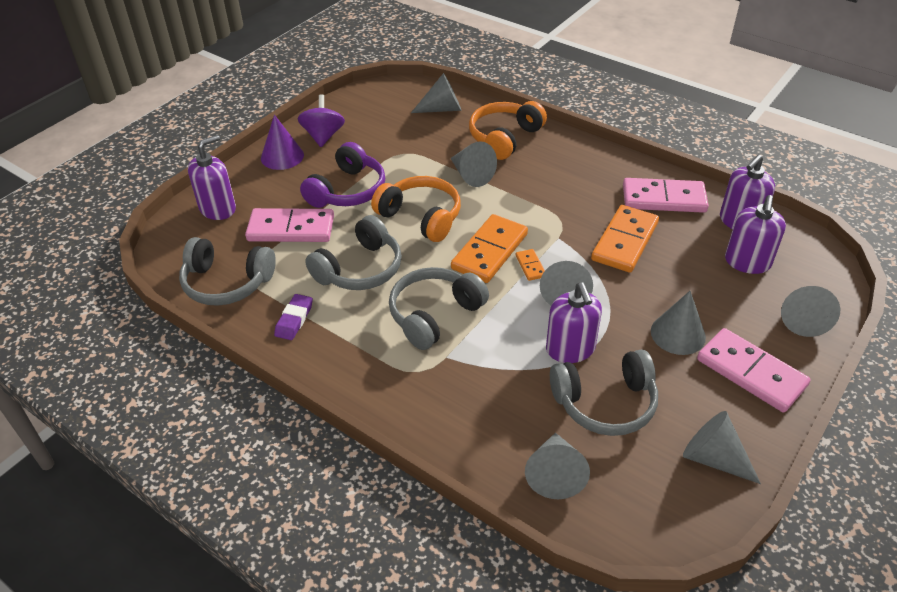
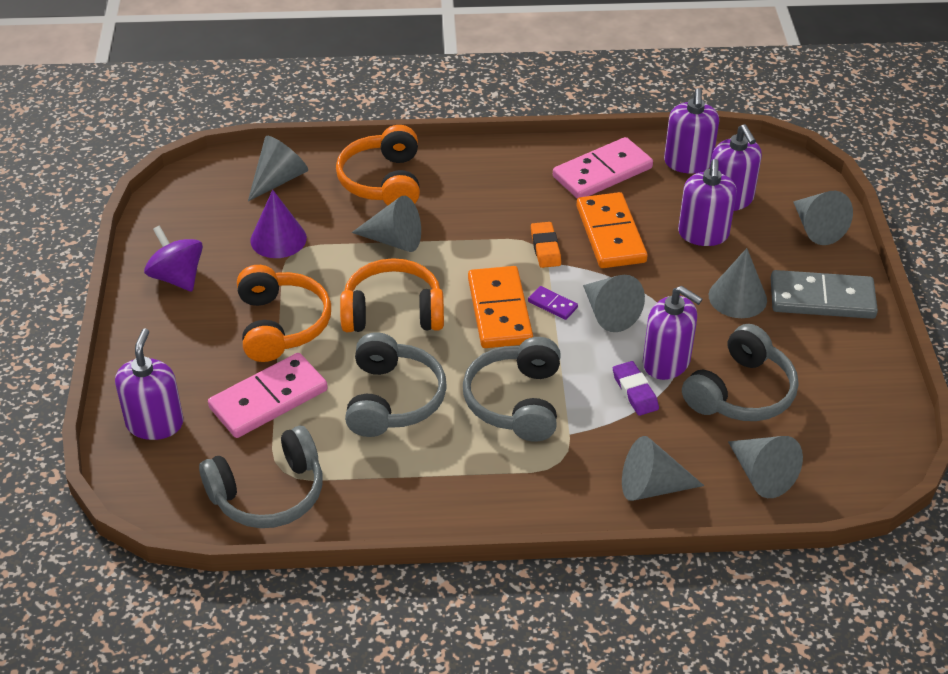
camera: 40 degrees left, 0 degrees up
purple cone [261,115,304,170] -> purple cone moved to [250,190,307,258]
purple eraser [274,294,313,340] -> purple eraser moved to [613,361,659,416]
purple headphones [300,142,385,208] -> orange headphones [237,265,331,362]
orange domino [516,249,545,281] -> purple domino [528,286,578,320]
grey cone [683,411,761,484] -> grey cone moved to [622,436,704,501]
pink domino [697,328,811,412] -> grey domino [771,270,878,319]
none -> orange eraser [531,222,561,268]
none -> purple soap dispenser [678,159,737,246]

